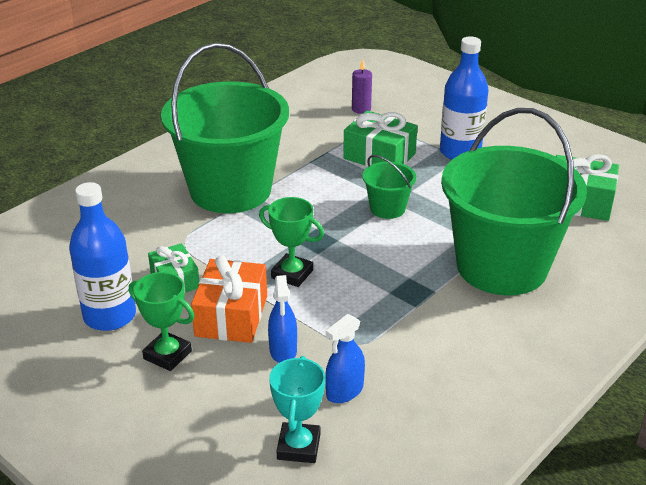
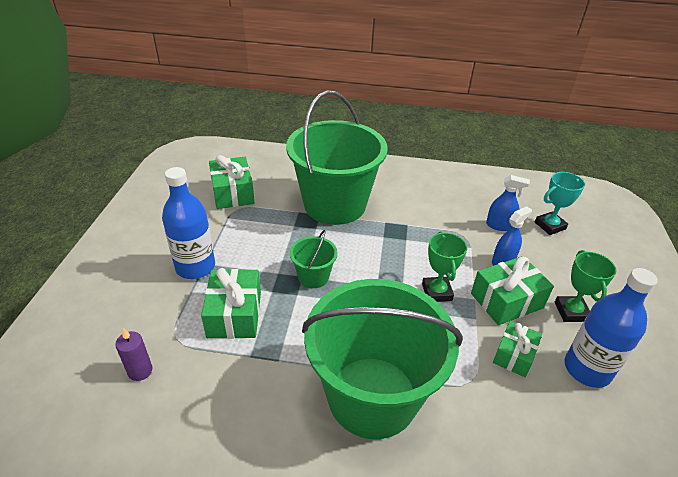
camera: 125 degrees left, 5 degrees up
orange gift [191,256,267,343] -> green gift [471,256,554,325]

